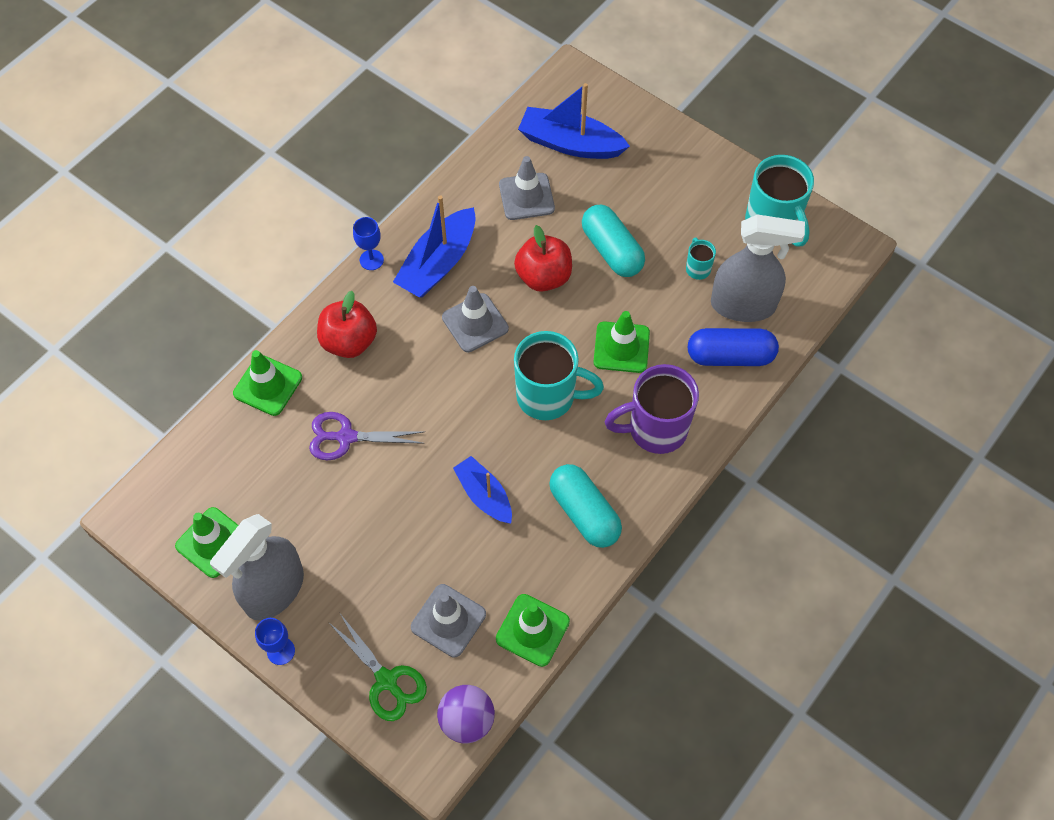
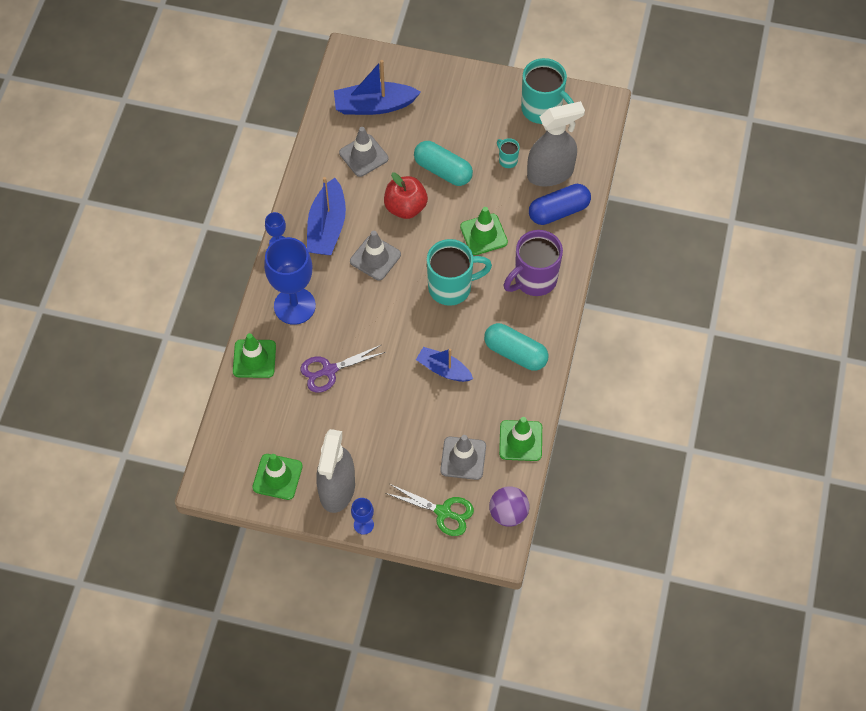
camera: 25 degrees left, 0 degrees up
red apple [317,291,377,358] -> blue goblet [264,237,316,325]

